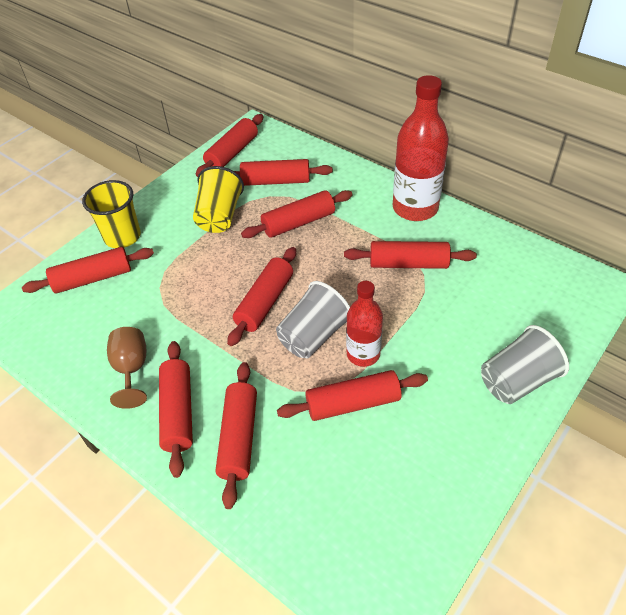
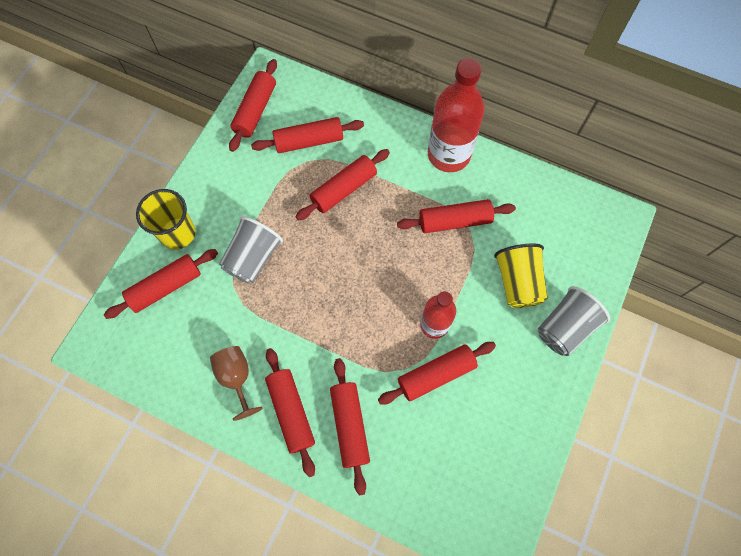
camera: 15 degrees left, 20 degrees up
yellow cup [193,166,244,233] -> yellow cup moved to [494,243,547,308]
red rolling pin [227,247,296,346] -> none
grey cup [276,281,350,358] -> grey cup moved to [219,216,283,283]

